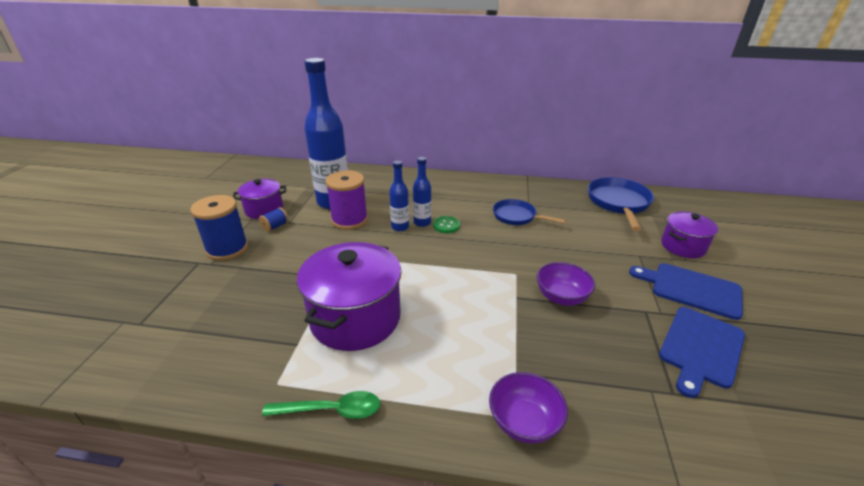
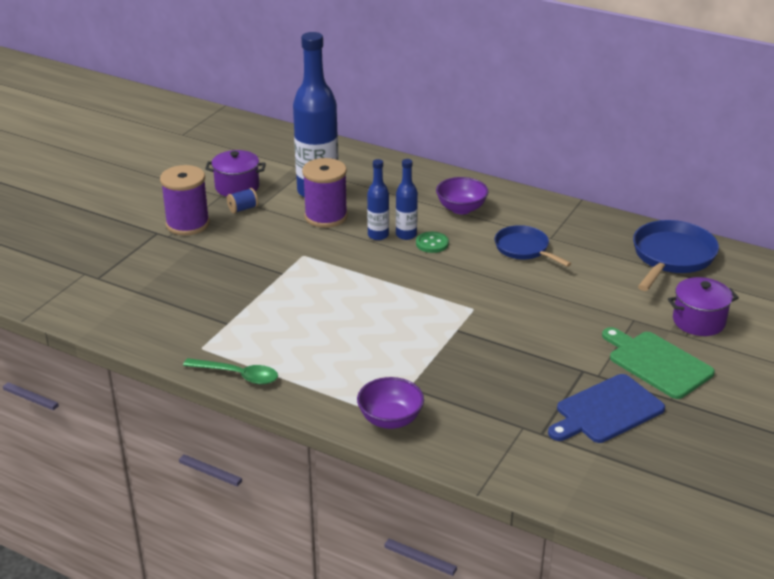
camera: 20 degrees right, 0 degrees up
blue spool [190,195,248,261] -> purple spool [160,165,210,235]
purple pot [297,242,401,351] -> none
purple bowl [537,262,595,306] -> purple bowl moved to [436,177,489,214]
blue cutting board [629,263,743,320] -> green cutting board [602,327,715,399]

